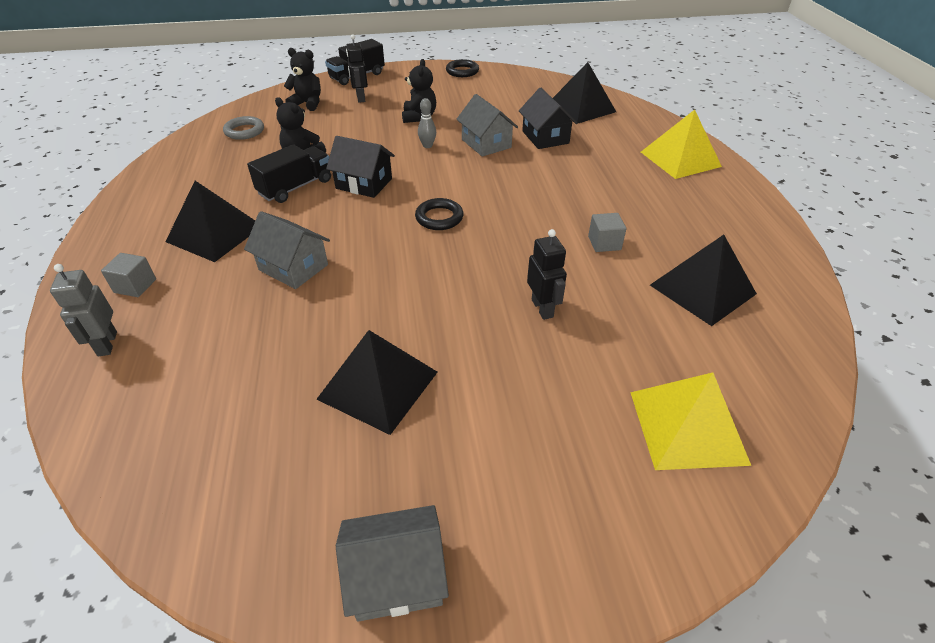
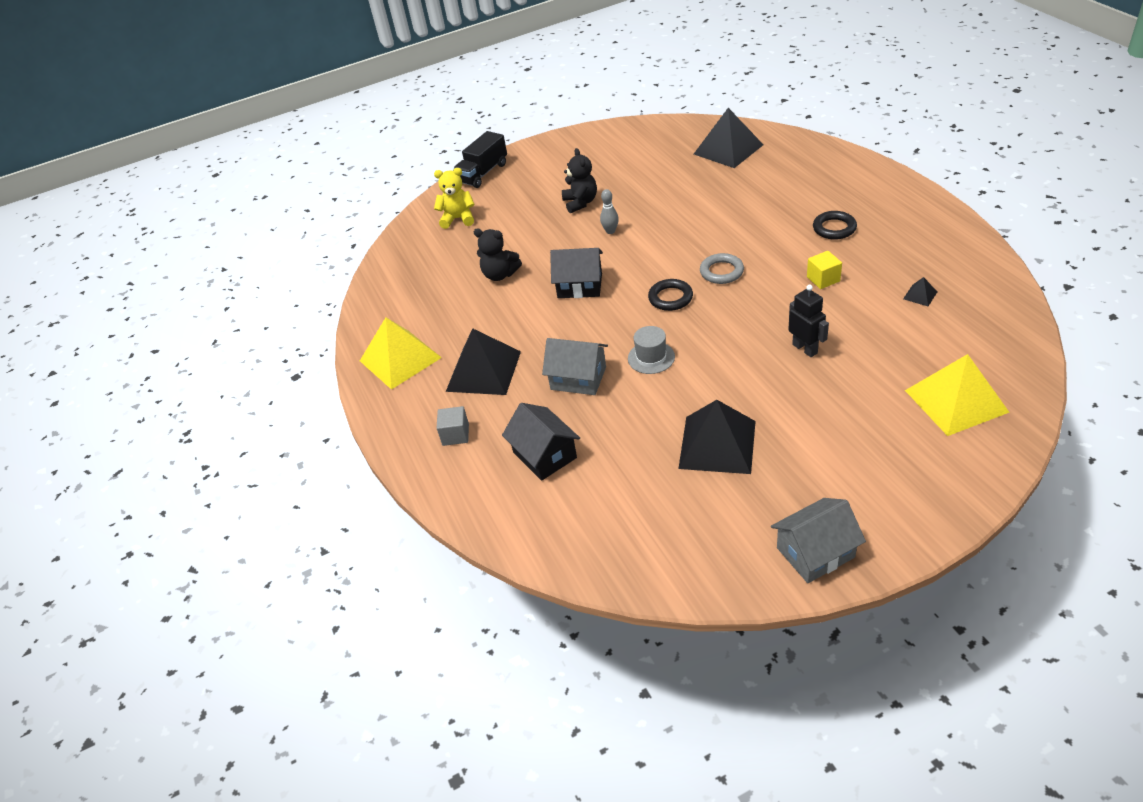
camera: 10 degrees left, 0 degrees up
grey robot [50,264,117,356] -> none
grey ring [223,116,264,140] -> grey ring moved to [700,253,744,284]
black truck [247,144,331,203] -> none
black teddy bear [284,48,321,111] -> yellow teddy bear [434,168,475,229]
black robot [346,34,368,103] -> none
black ring [446,59,479,77] -> black ring moved to [813,211,857,240]
grey house [456,94,518,157] -> none
black house [519,88,578,149] -> black house moved to [502,403,580,481]
grey cube [588,213,626,252] -> yellow cube [807,251,842,289]
yellow pyramid [641,110,722,179] -> yellow pyramid moved to [360,317,442,390]
black pyramid [650,235,757,326] -> black pyramid [903,277,937,306], size x0.41
none -> grey hat [628,326,675,374]

